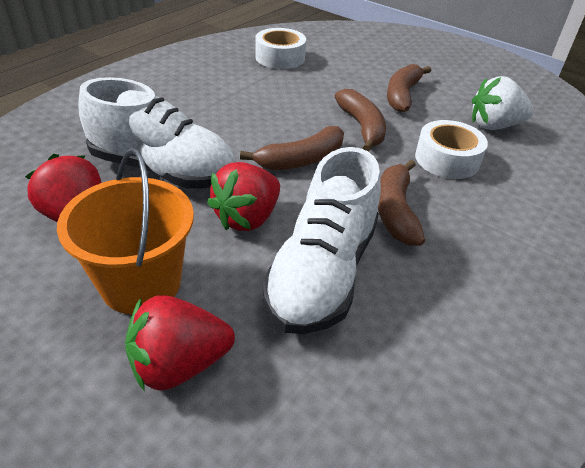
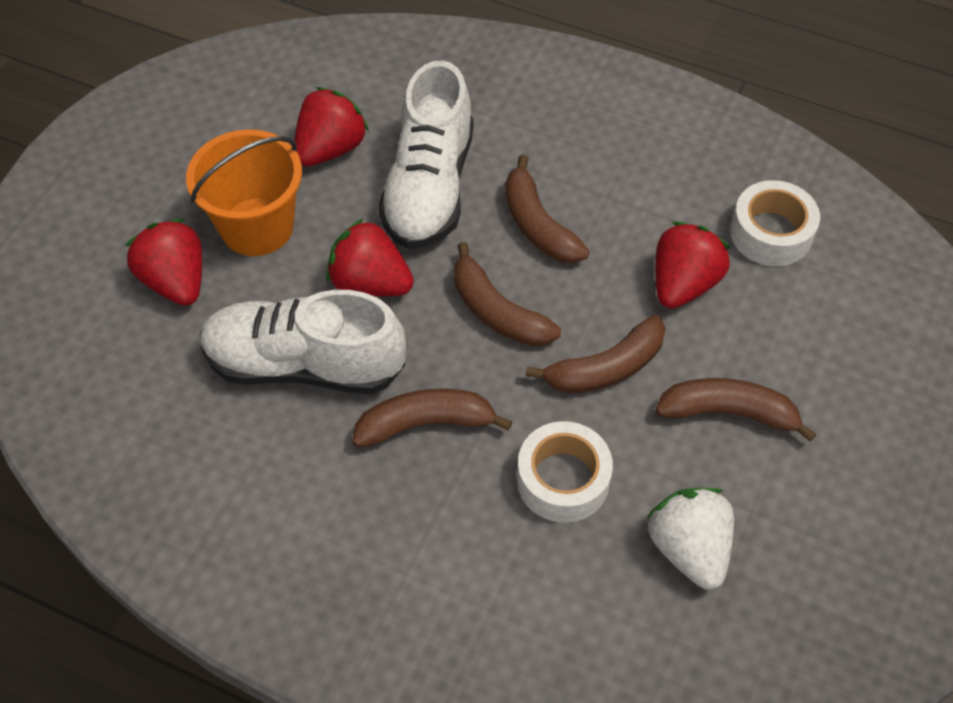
camera: 80 degrees right, 15 degrees up
none -> brown banana [505,155,589,263]
none -> red strawberry [655,222,731,309]

